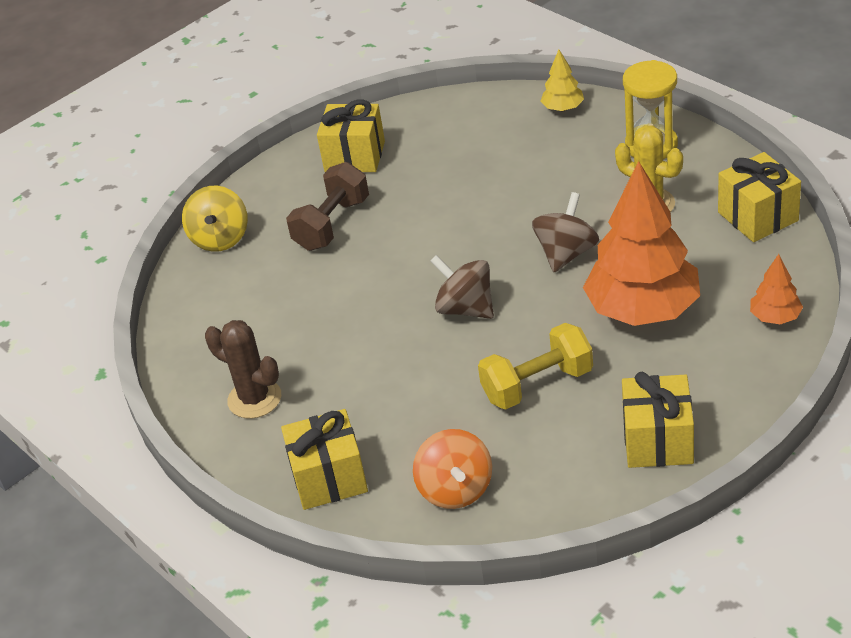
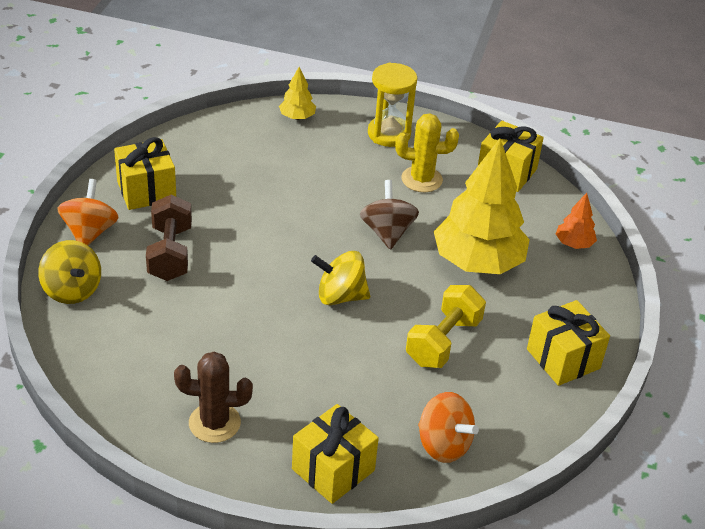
camera: 40 degrees left, 0 degrees up
brown spinning top [430,255,494,319] -> yellow spinning top [311,251,370,305]
orange tree [583,161,700,326] -> yellow tree [434,138,530,274]
none -> orange spinning top [57,179,119,245]

